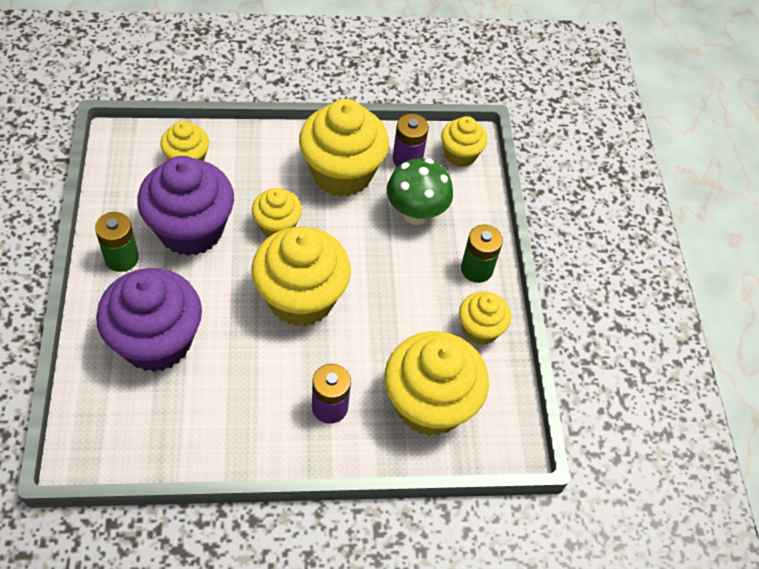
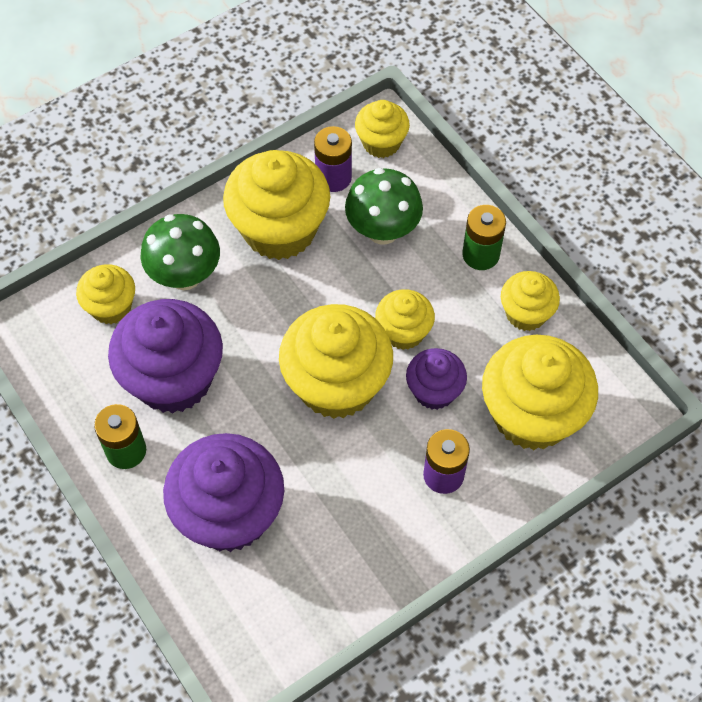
camera: 25 degrees left, 5 degrees up
yellow cupcake [252,188,302,237] -> yellow cupcake moved to [375,289,435,350]
none -> green mushroom [140,214,220,290]
none -> purple cupcake [406,348,467,410]

